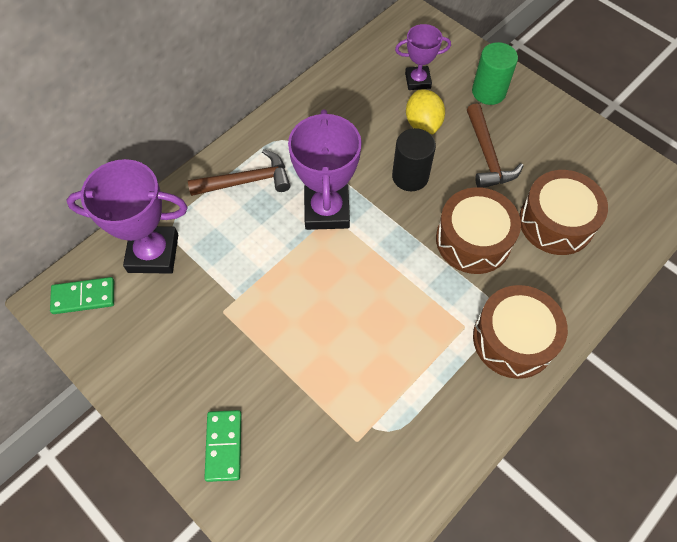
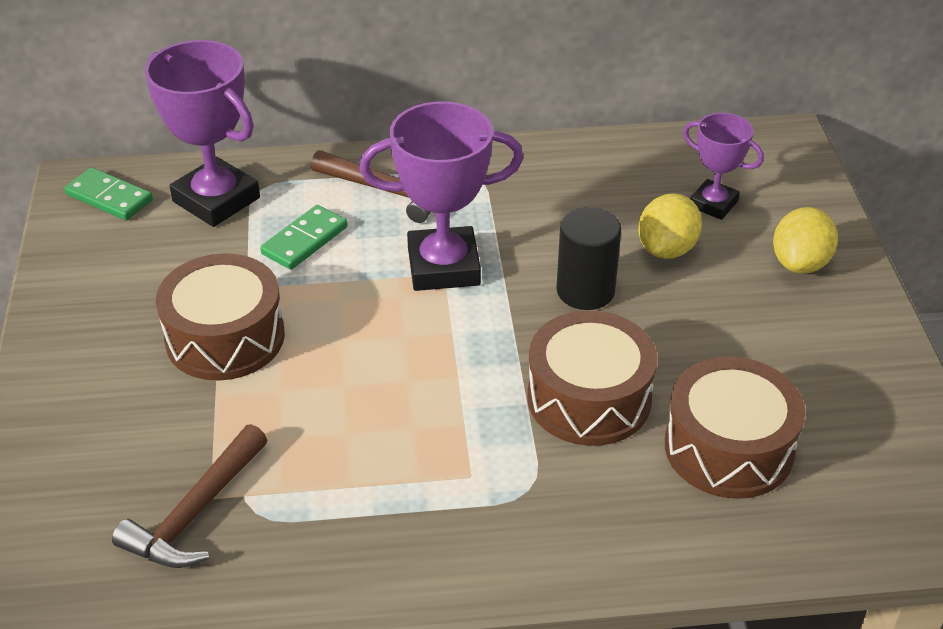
camera: 40 degrees right, 20 degrees down
green domino [204,410,241,482] -> green domino moved to [260,205,347,270]
purple trophy [288,109,362,230] -> purple trophy turned 45 degrees clockwise [360,101,523,291]
brown hammer [467,103,523,188] -> brown hammer moved to [112,424,267,568]
green cylinder [472,42,518,105] -> yellow lemon [773,207,838,274]
brown drum [473,285,568,379] -> brown drum moved to [156,253,285,381]

